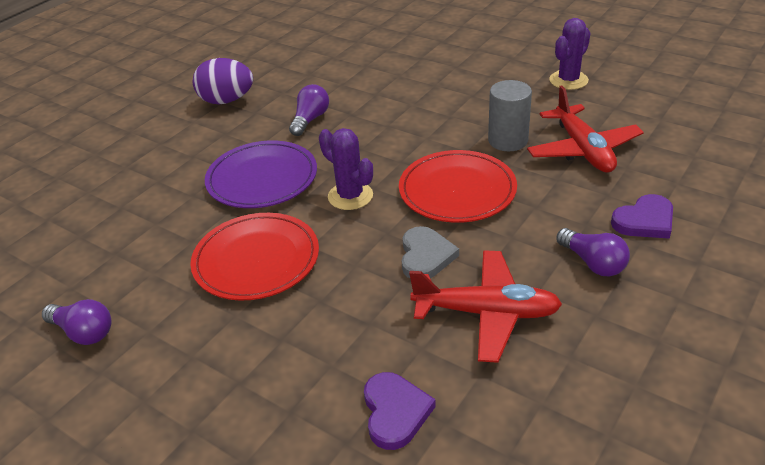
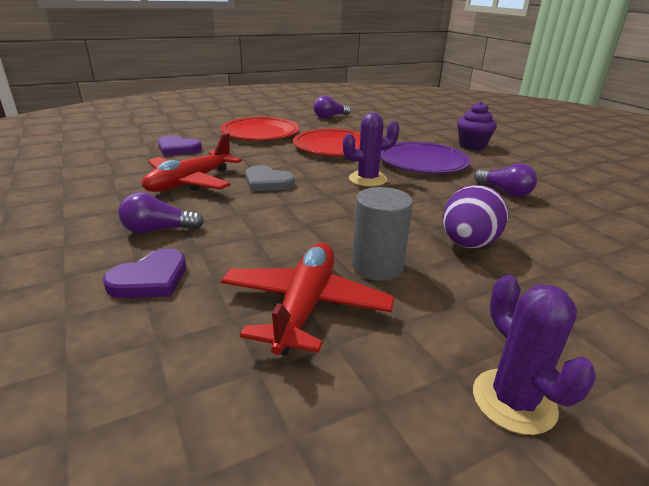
camera: 115 degrees right, 10 degrees down
purple egg [193,58,253,104] -> purple egg moved to [442,185,508,248]
red plate [399,150,517,223] -> red plate moved to [221,117,299,140]
red plane [527,85,644,172] -> red plane turned 90 degrees clockwise [221,243,394,356]
purple heart [611,194,673,239] -> purple heart turned 135 degrees counterclockwise [103,248,186,298]
none -> purple cupcake [457,101,497,150]

